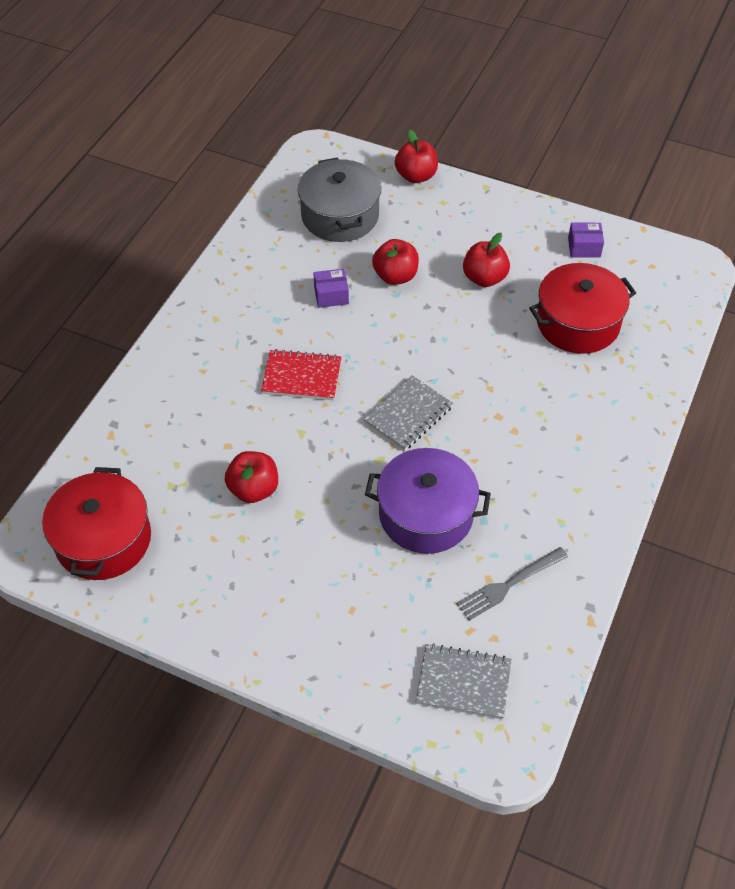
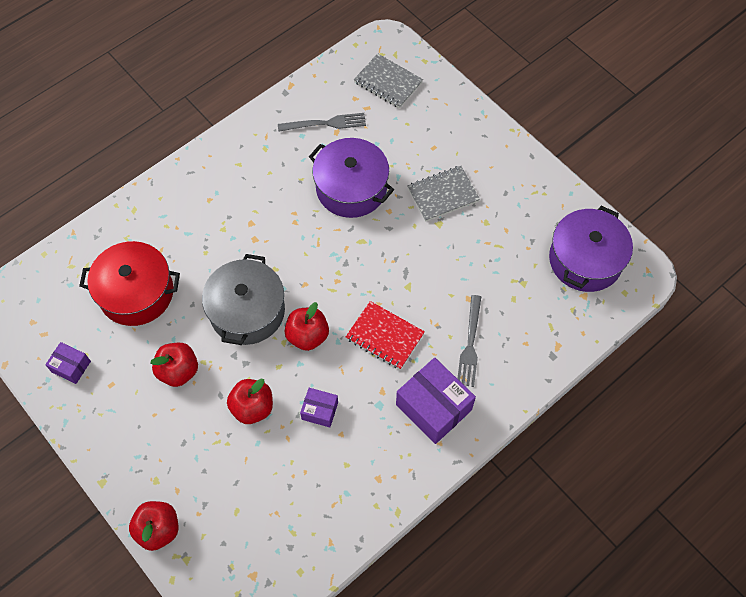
camera: 155 degrees left, 10 degrees up
red pot [42,467,151,580] -> purple pot [549,206,633,292]
red apple [225,451,278,503] -> red apple moved to [284,302,329,351]
grey pot [298,158,381,242] -> grey pot moved to [202,254,285,345]
grey notebook [364,375,453,451] -> grey notebook moved to [407,166,480,222]
none -> purple box [396,357,476,444]
none -> grey fork [457,295,481,387]

